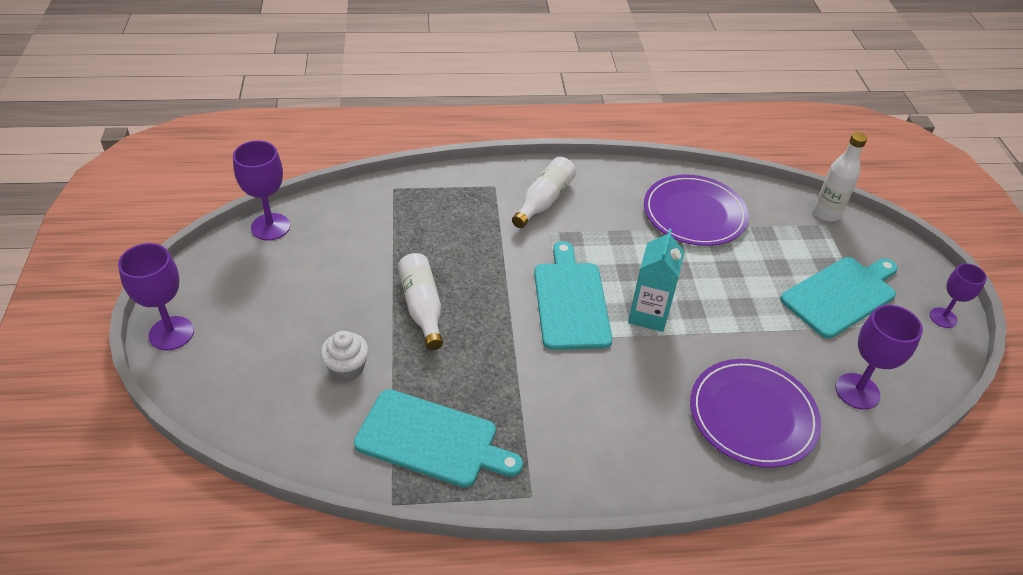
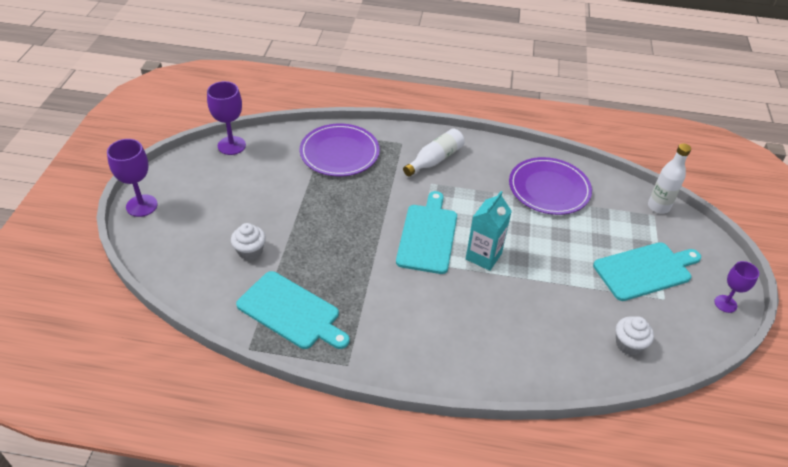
camera: 15 degrees right, 0 degrees up
white bottle [398,253,443,350] -> none
purple plate [690,359,821,468] -> purple plate moved to [300,124,380,176]
purple goblet [835,305,923,410] -> white cupcake [616,316,654,356]

